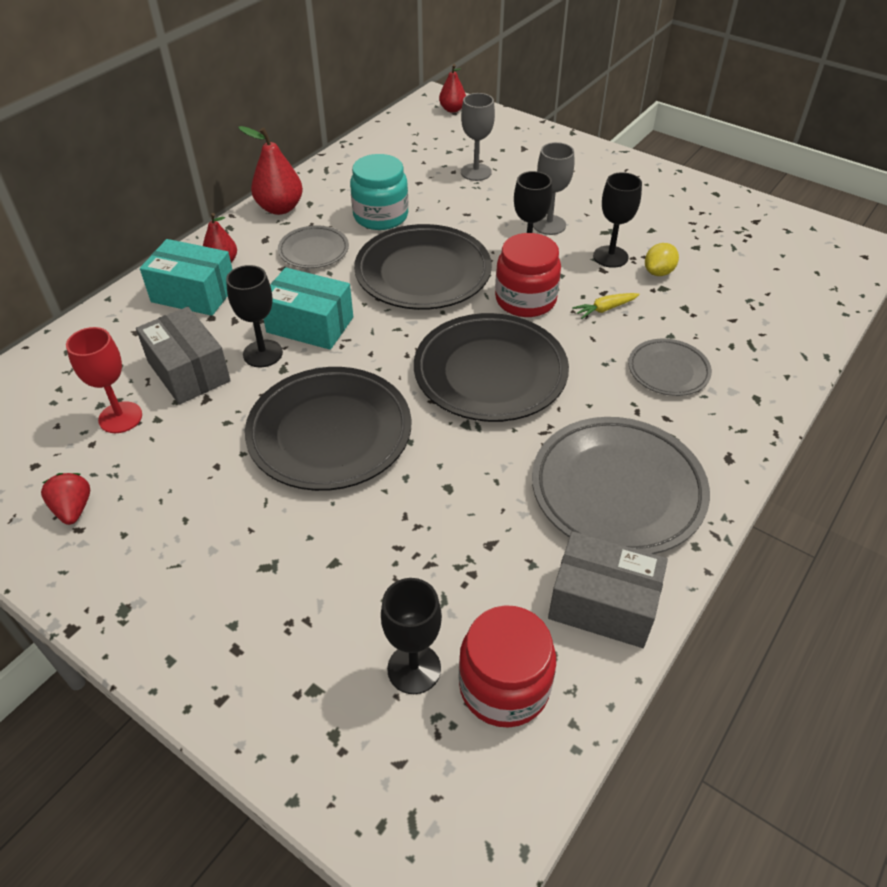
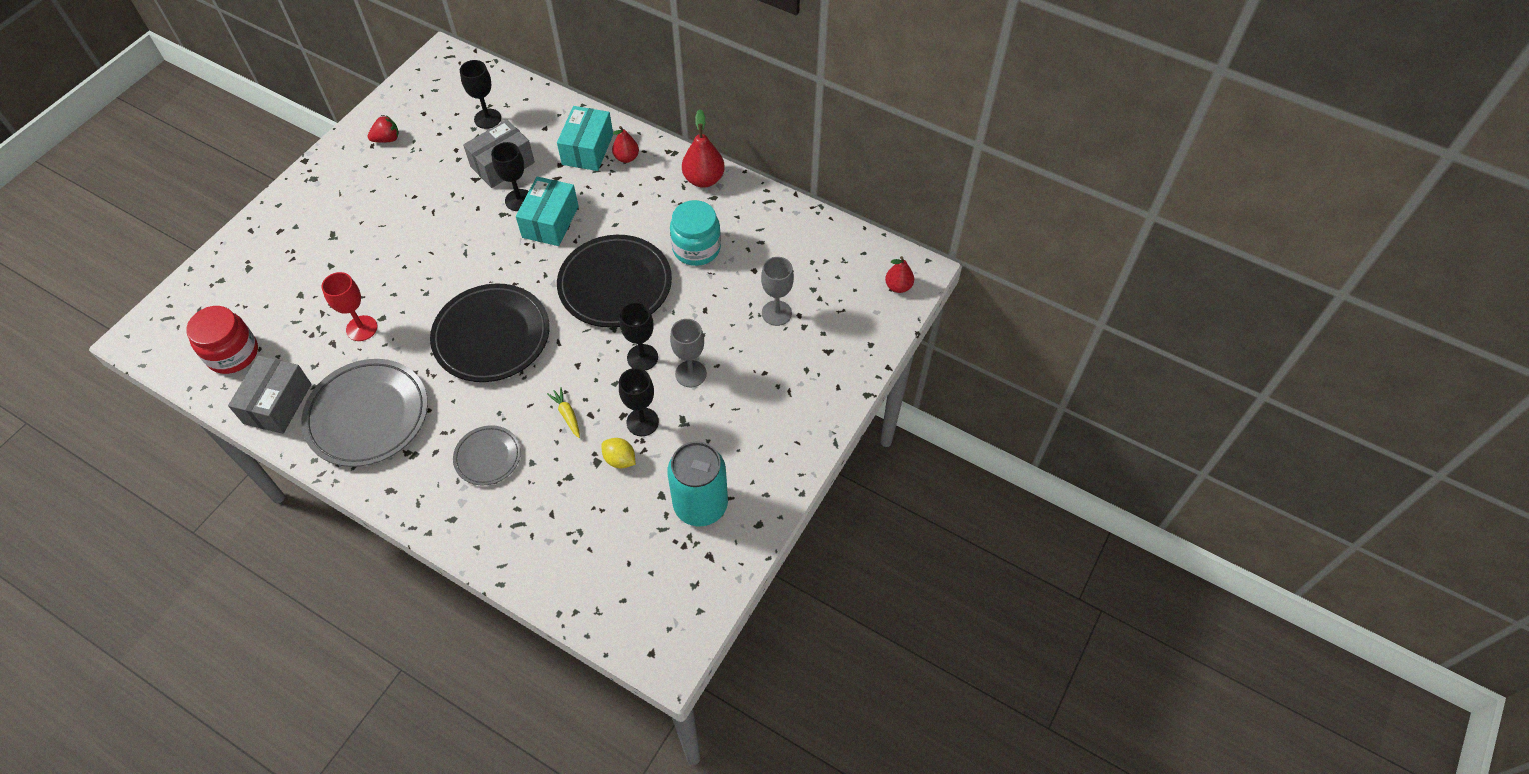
camera: 85 degrees right, 10 degrees up
red goblet [66,327,142,433] -> red goblet moved to [322,272,377,341]
black plate [245,367,411,491] -> none
grey plate [278,225,349,268] -> none
black goblet [381,578,442,694] -> black goblet moved to [460,60,501,129]
red jar [495,233,561,317] -> none
none -> turquoise can [667,441,728,526]

